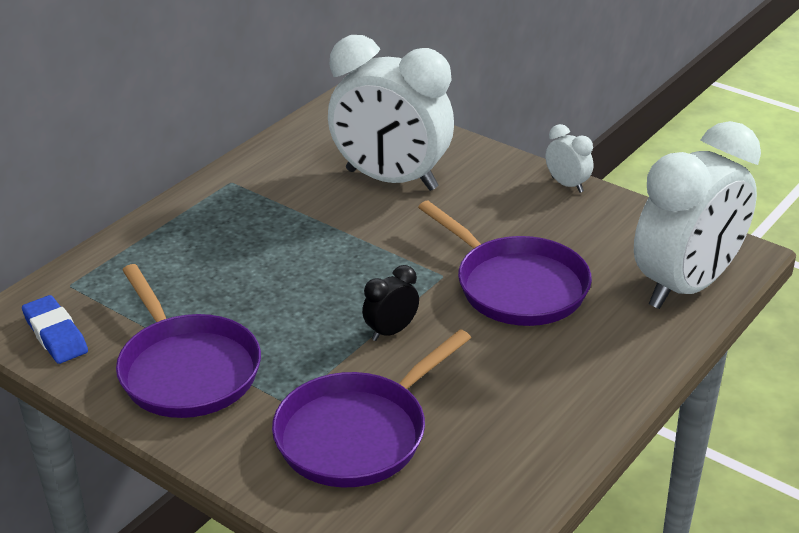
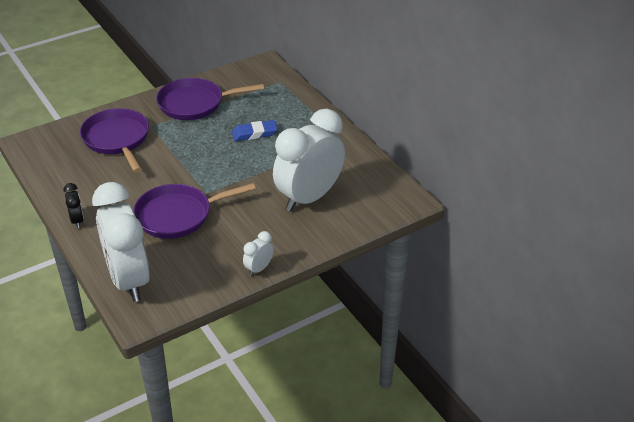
camera: 110 degrees right, 5 degrees up
blue eraser [22,295,88,364] -> blue eraser moved to [232,120,278,141]
black clock [362,265,419,341] -> black clock moved to [63,183,84,229]
white clock [546,124,593,193] -> white clock turned 150 degrees clockwise [243,231,274,276]

